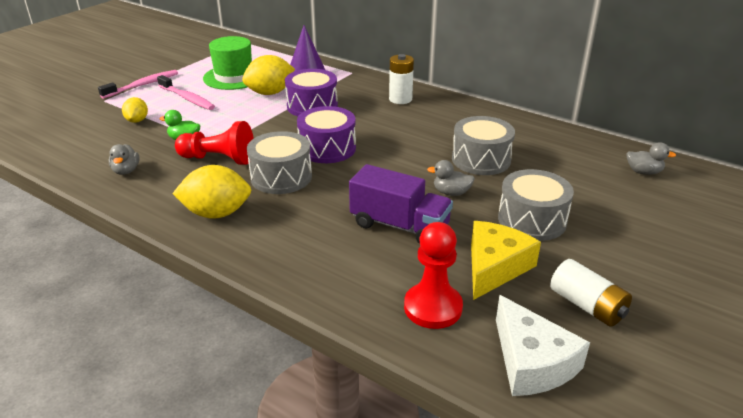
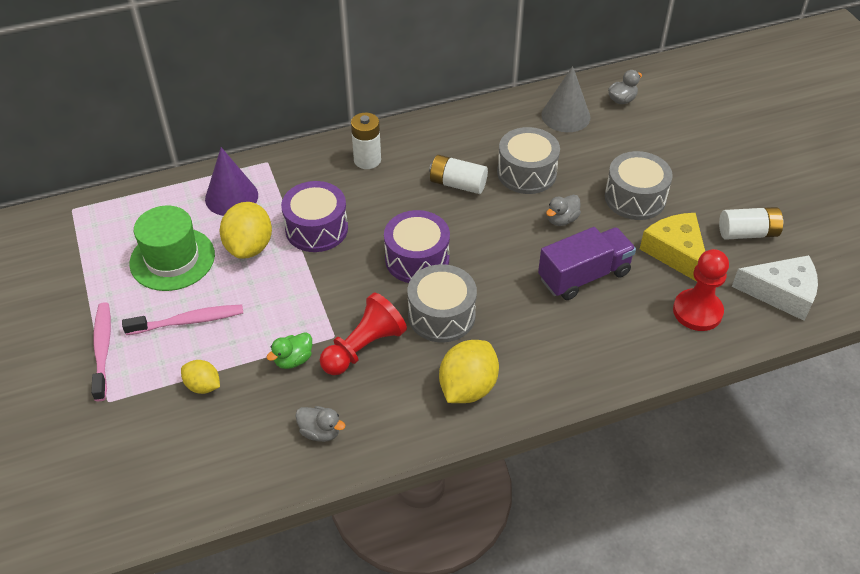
camera: 55 degrees left, 15 degrees up
none -> white battery [429,155,488,194]
none -> grey cone [541,66,590,132]

